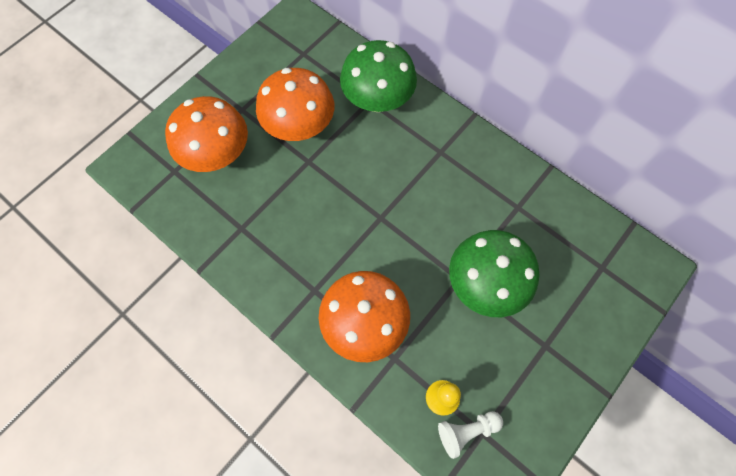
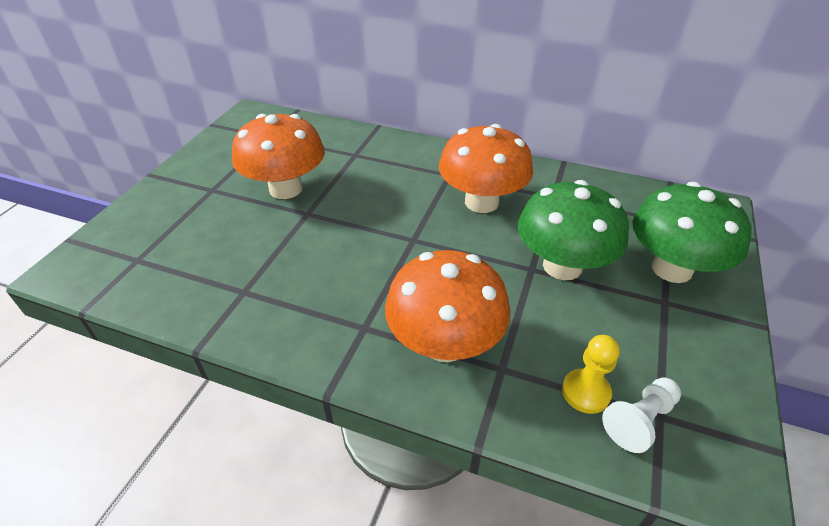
camera: 20 degrees left, 25 degrees down
orange mushroom [165,96,248,172] -> orange mushroom moved to [439,124,533,213]
green mushroom [340,40,417,112] -> green mushroom moved to [632,182,752,283]

